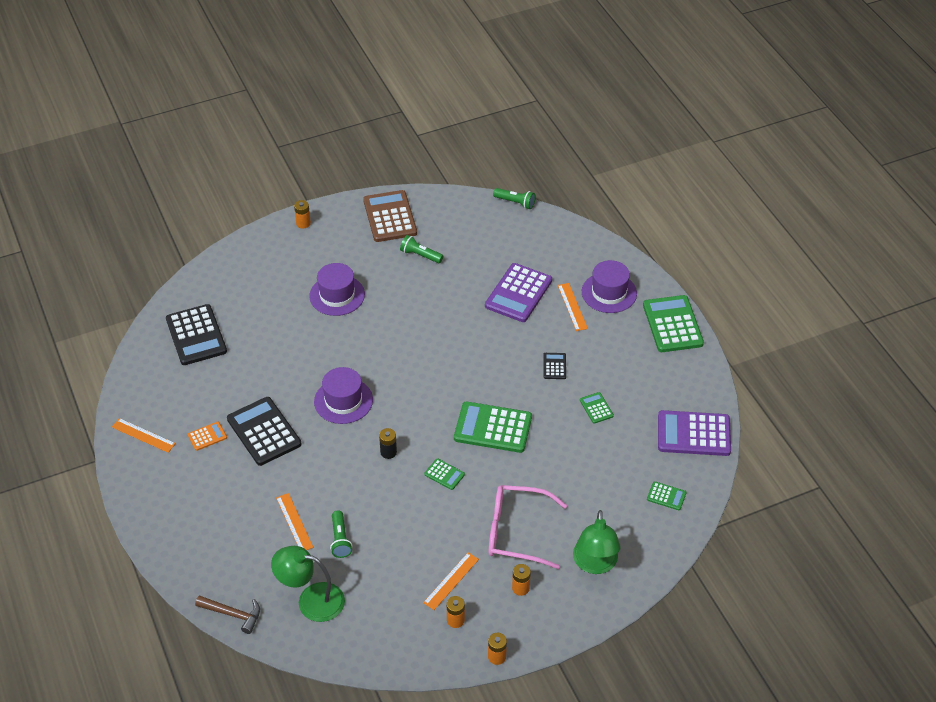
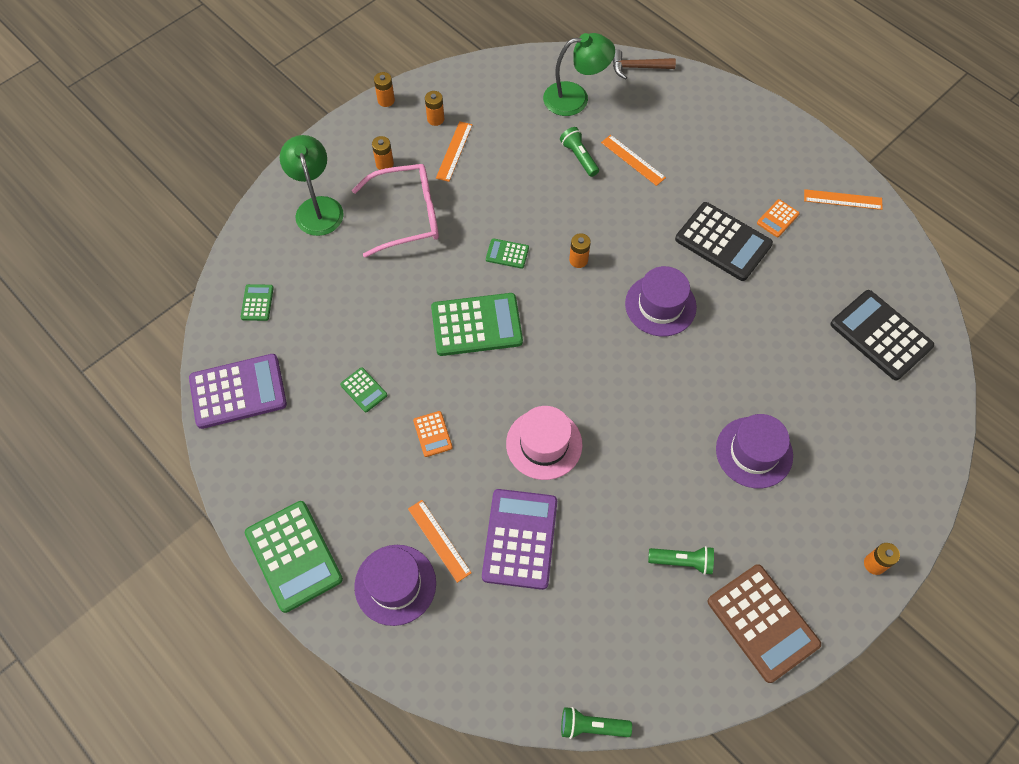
camera: 160 degrees right, 15 degrees up
black battery [379,428,397,459] -> orange battery [569,233,591,268]
black calculator [544,353,566,379] -> orange calculator [413,411,453,457]
green calculator [647,481,687,510] -> green calculator turned 90 degrees clockwise [241,284,274,321]
none -> pink hat [506,406,582,480]

